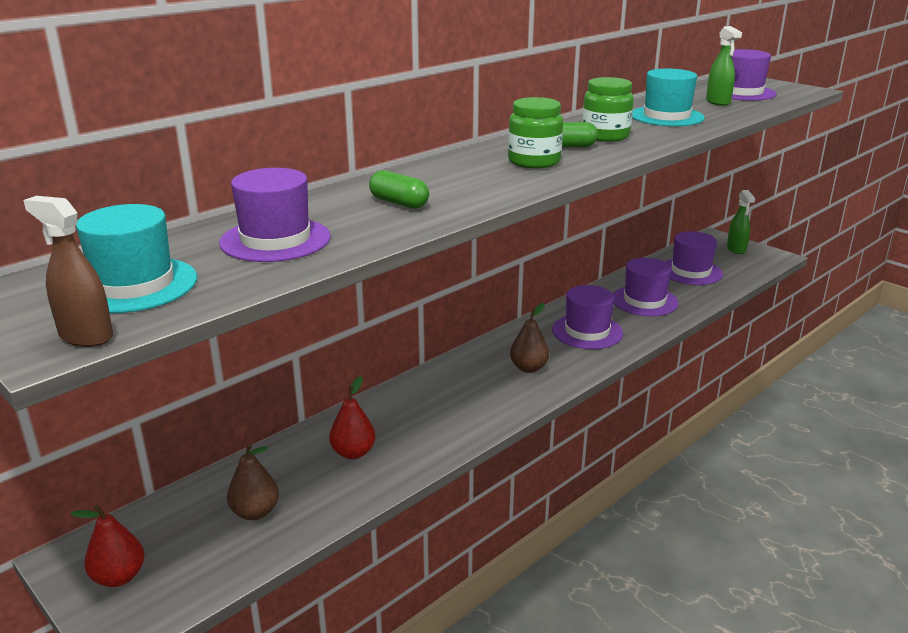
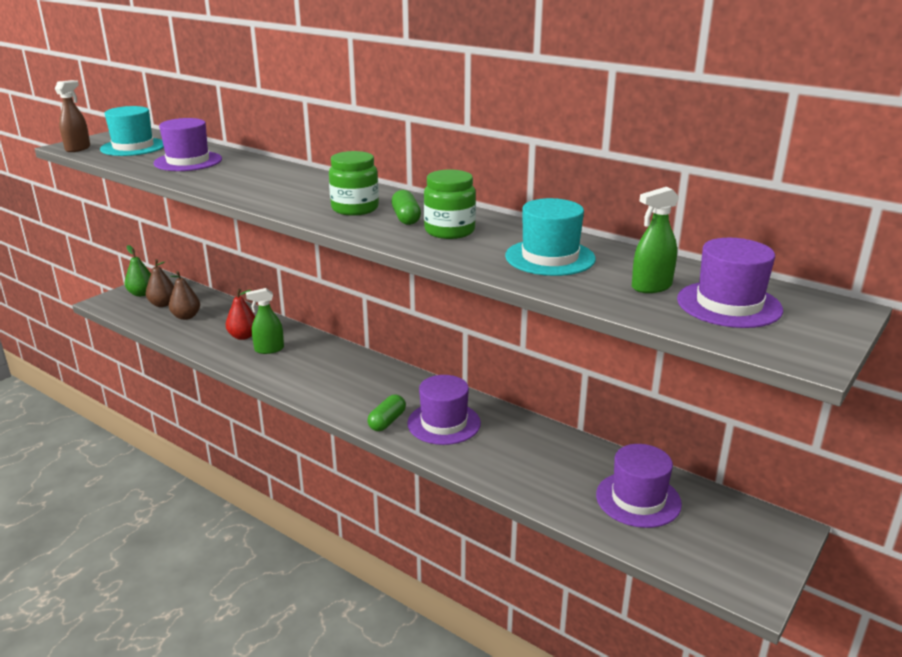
camera: 80 degrees right, 0 degrees up
red pear [70,505,145,587] -> green pear [125,245,151,297]
green capsule [369,170,429,209] -> green capsule moved to [367,395,406,431]
brown pear [510,303,549,373] -> brown pear moved to [146,259,174,307]
purple hat [613,258,679,316] -> none
green spray bottle [727,190,755,254] -> green spray bottle moved to [246,288,284,354]

